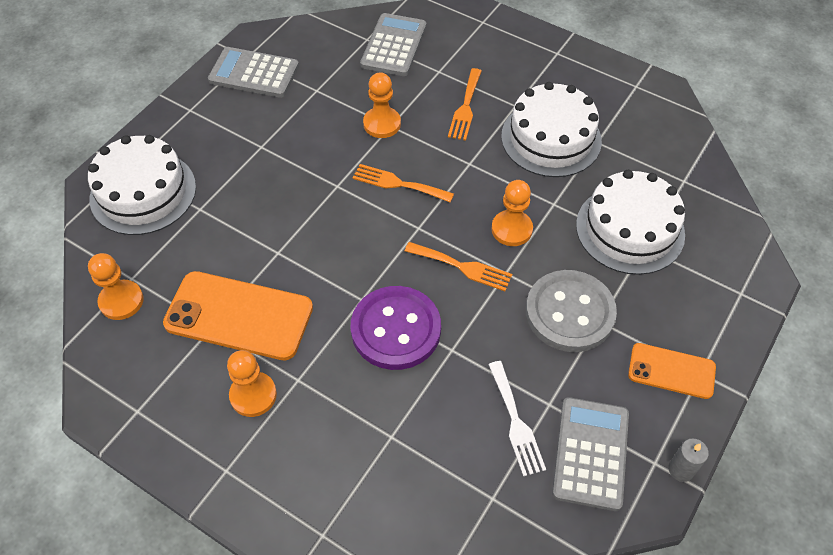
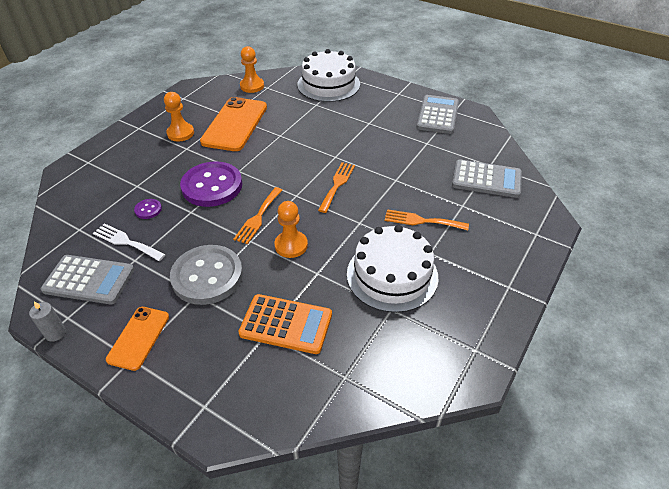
camera: 90 degrees right, 10 degrees down
orange pawn [363,72,401,138] -> none
white fork [488,361,546,476] -> white fork turned 45 degrees clockwise [93,223,166,261]
white cake [576,170,685,275] -> orange calculator [238,294,332,354]
none -> purple button [134,199,162,219]

